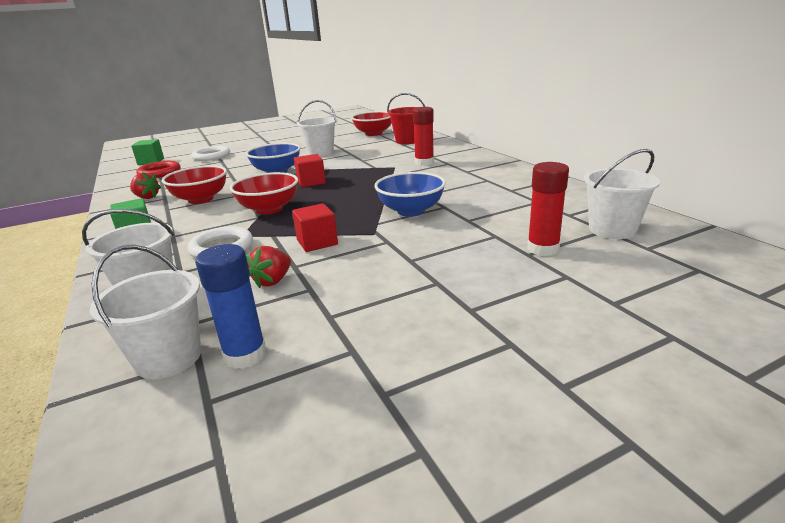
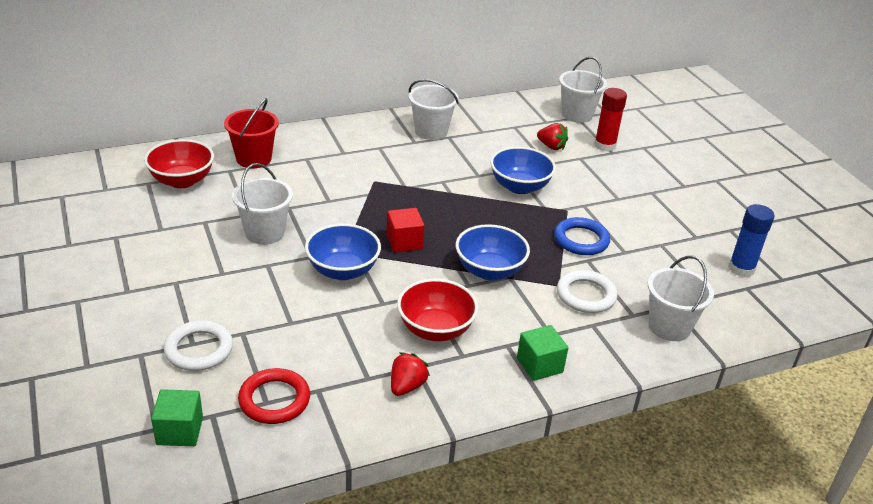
camera: 90 degrees left, 10 degrees up
white bucket [90,245,201,379] -> white bucket moved to [409,79,459,140]
red bowl [230,172,298,214] -> blue bowl [456,224,530,280]
red strawberry [246,246,291,288] -> red strawberry moved to [537,123,568,150]
red cube [292,203,338,252] -> blue ring [554,217,610,255]
red glue stick [413,107,434,166] -> none

